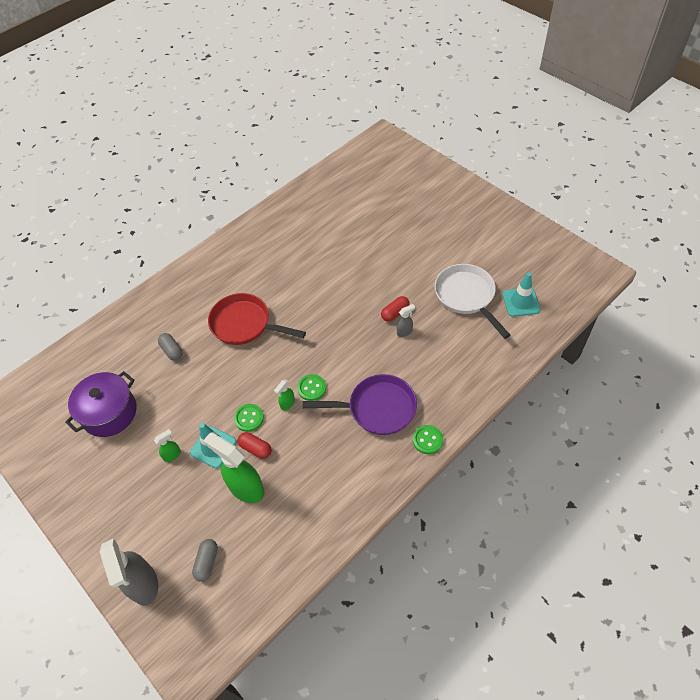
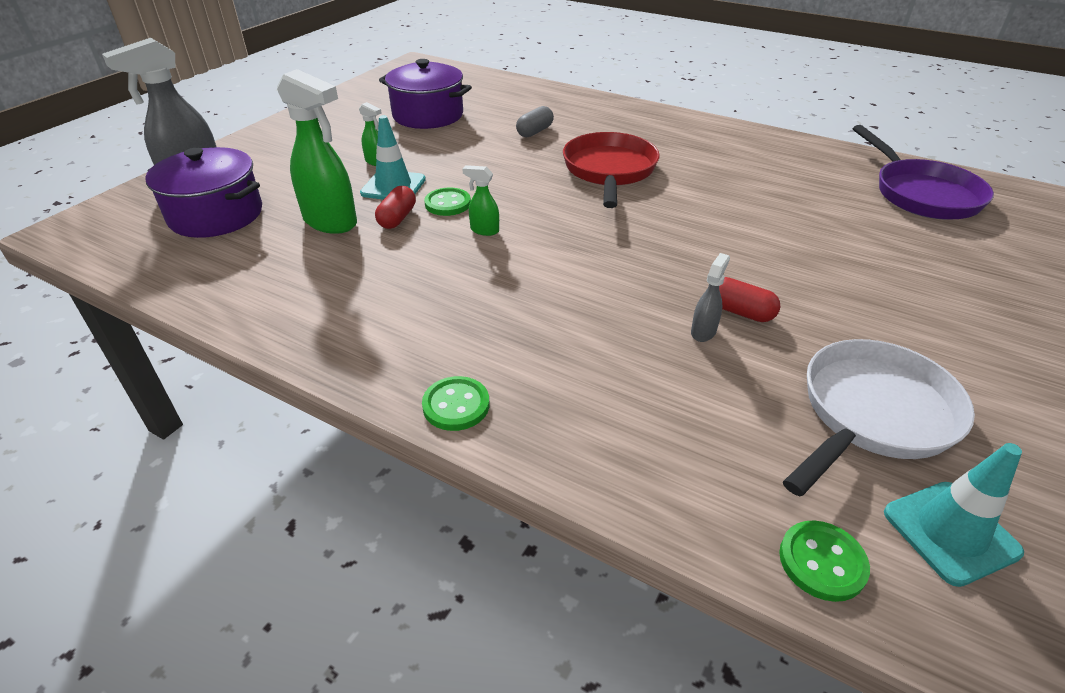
camera: 70 degrees right, 15 degrees down
grey capsule [192,539,218,582] -> purple pot [145,147,262,238]
green spray bottle [203,432,265,503] -> green spray bottle turned 105 degrees clockwise [277,69,357,234]
green button [297,374,326,401] -> green button moved to [779,520,870,602]
purple pan [303,374,417,435] -> purple pan moved to [853,125,994,220]
grey spray bottle [397,304,415,337] -> grey spray bottle turned 105 degrees counterclockwise [691,253,730,342]

